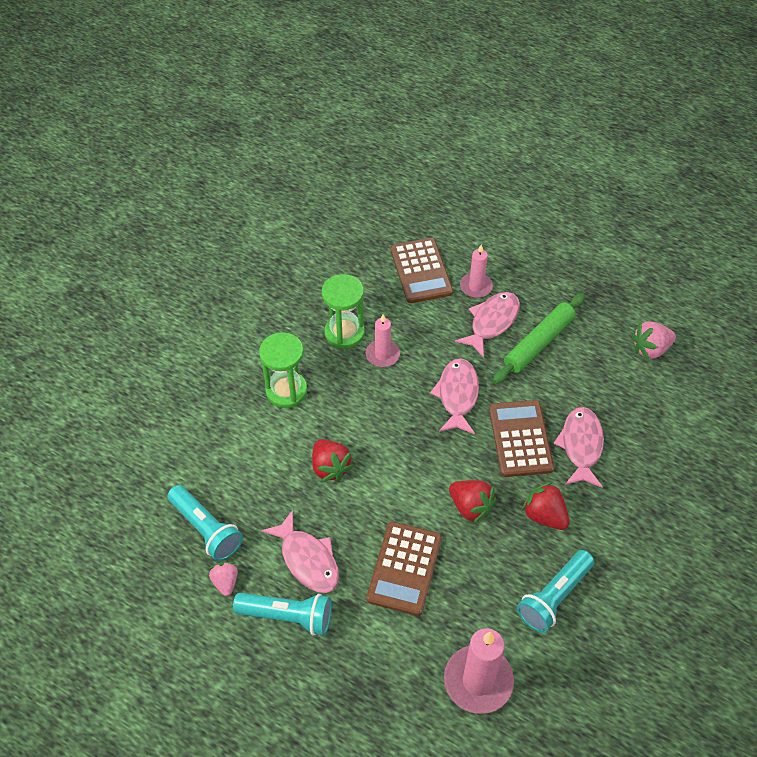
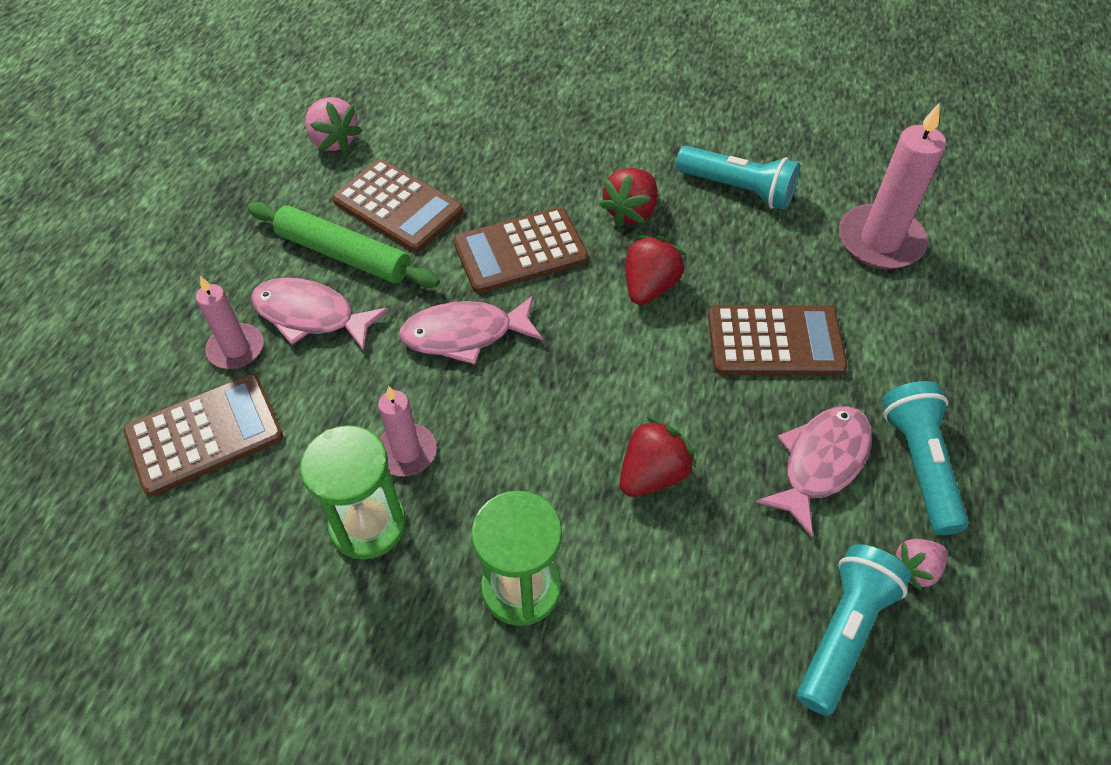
camera: 105 degrees left, 0 degrees up
pink fish [553,407,604,488] -> none
none -> brown calculator [332,159,463,252]

